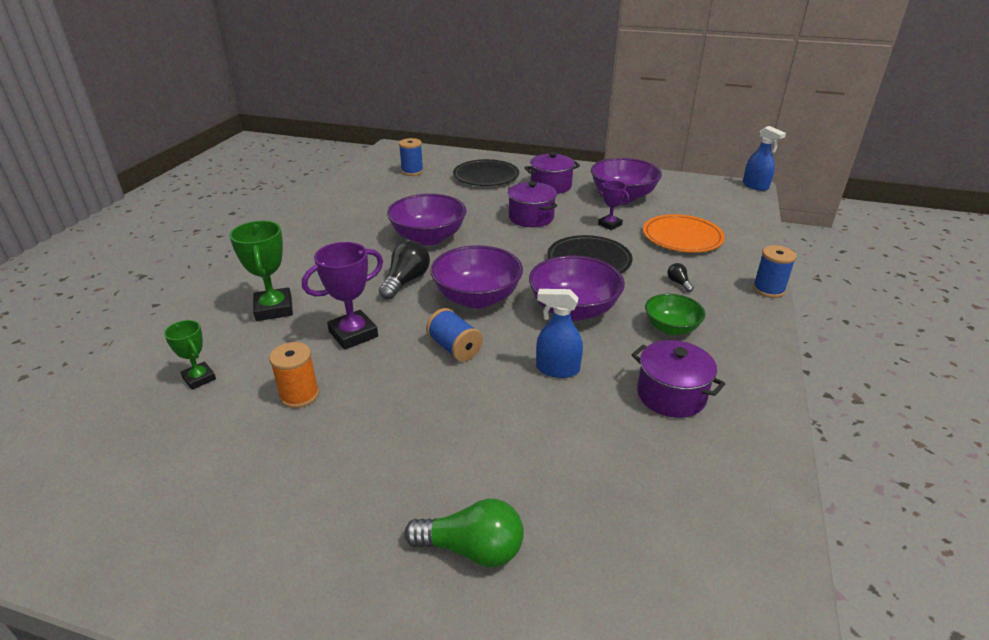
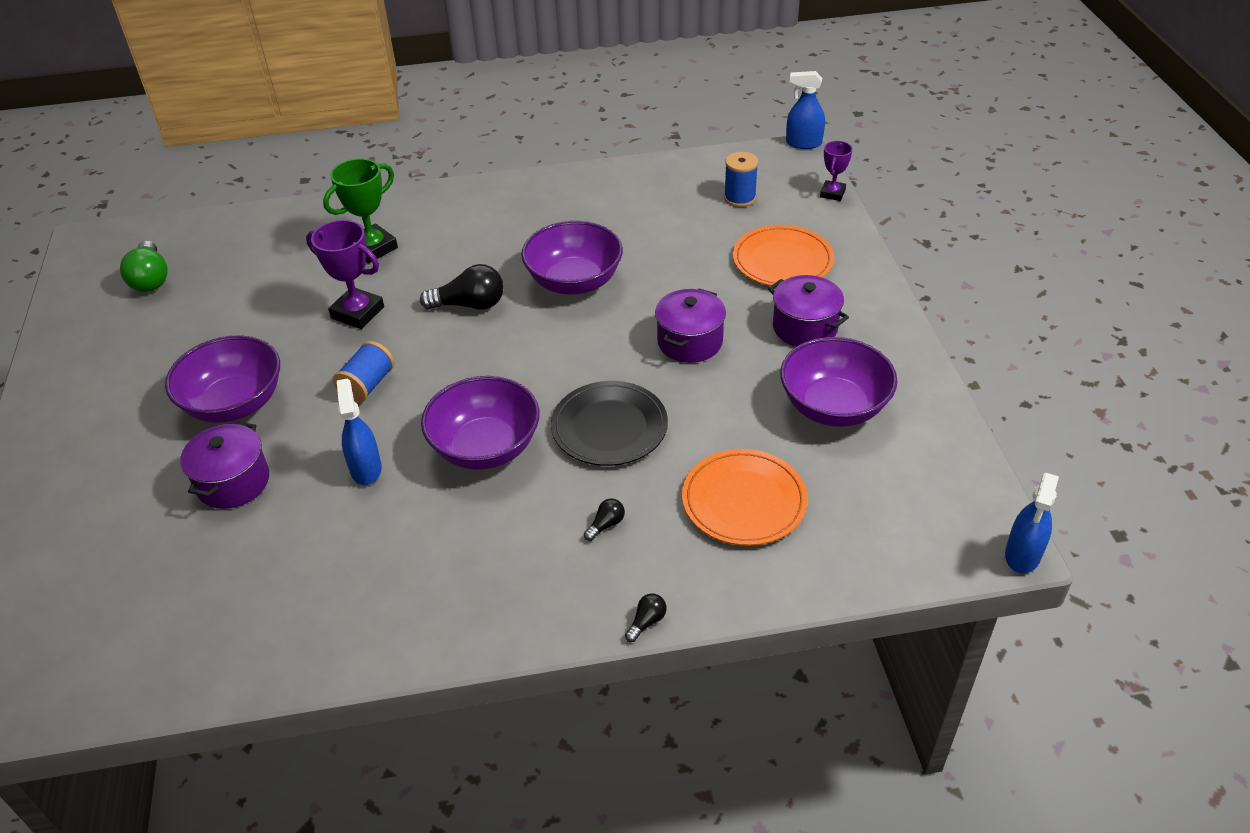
camera: 65 degrees right, 10 degrees up
green trophy [164,320,216,390] -> none
orange spool [269,342,319,408] -> none
green light bulb [404,499,524,567] -> green light bulb moved to [120,241,168,292]
purple bowl [430,245,523,308] -> purple bowl moved to [165,335,280,423]
black plate [453,159,519,186] -> orange plate [733,225,834,286]
purple trophy [598,181,630,230] -> purple trophy moved to [820,141,853,201]
purple pot [632,340,725,418] -> purple pot moved to [180,421,269,509]
green bowl [645,294,705,335] -> none
blue spool [753,245,797,298] -> black light bulb [625,594,666,642]
none -> blue spray bottle [786,71,825,149]

